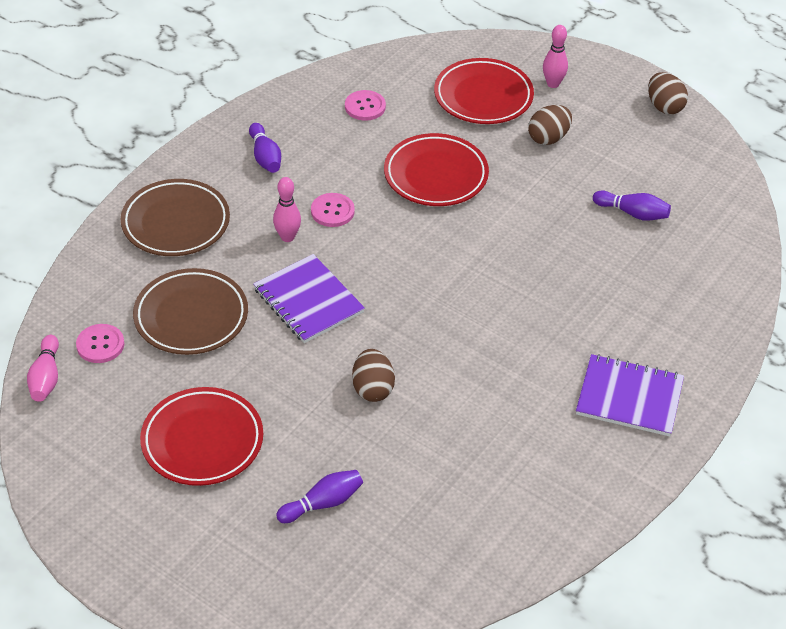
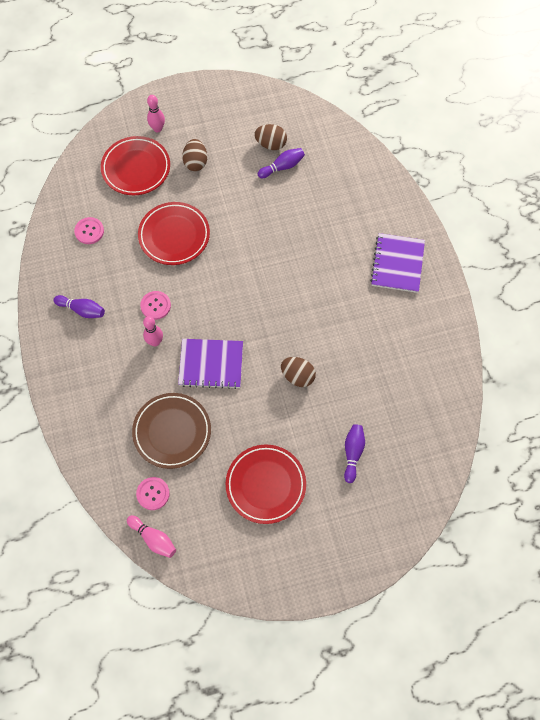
camera: 50 degrees left, 20 degrees up
brown plate [121,179,230,256] -> none
purple notebook [576,354,684,436] -> purple notebook turned 45 degrees counterclockwise [370,233,425,293]
brown egg [648,72,688,114] -> brown egg moved to [254,124,287,150]

